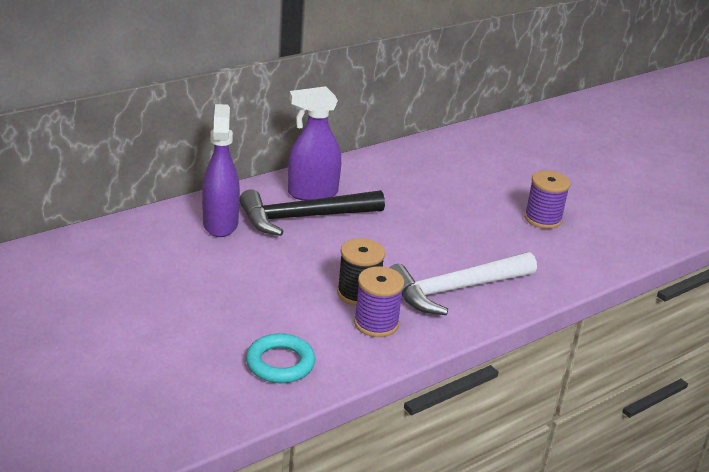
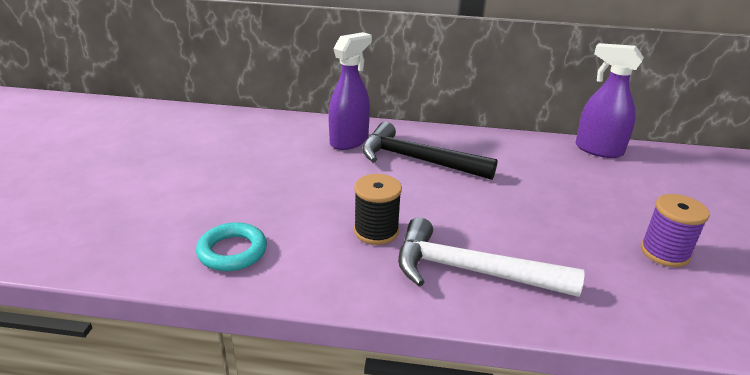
camera: 45 degrees right, 0 degrees up
purple spray bottle [288,86,341,201] -> purple spray bottle moved to [576,43,644,158]
purple spool [354,266,404,337] -> none

